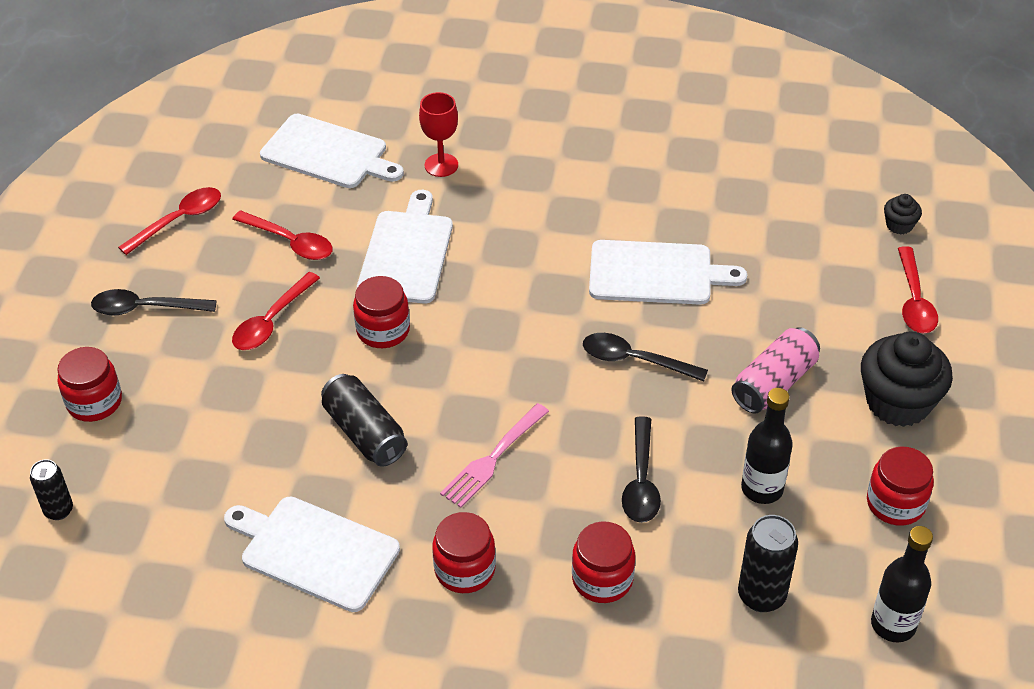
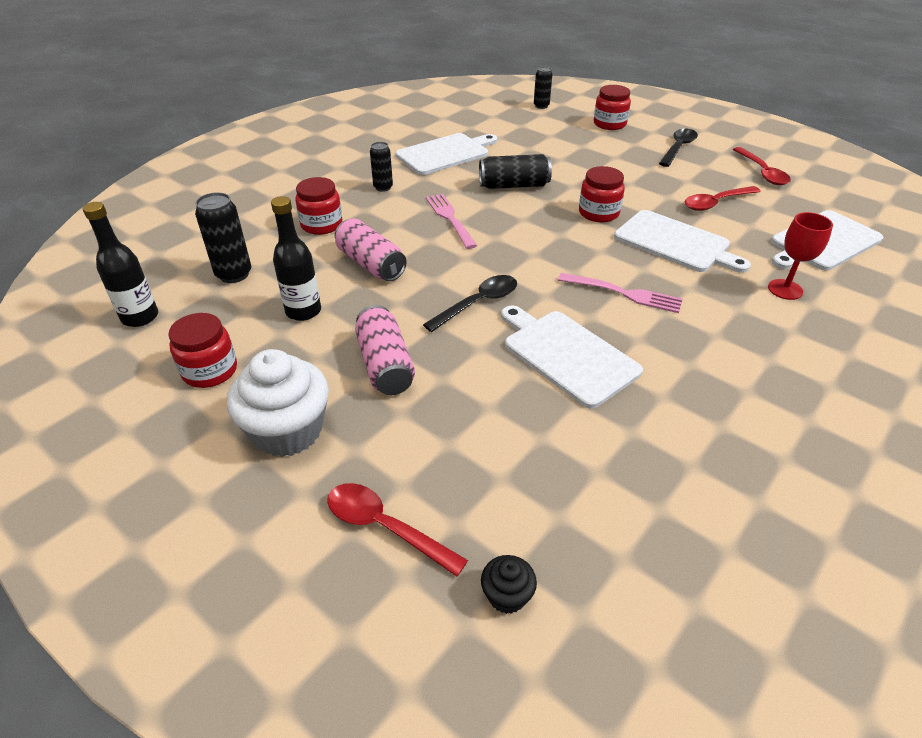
camera: 120 degrees right, 5 degrees down
red spoon [232,272,320,350] -> none
red jar [432,512,496,593] -> black can [370,142,393,192]
white cutting board [589,240,747,305] -> white cutting board turned 105 degrees clockwise [501,305,643,408]
black spoon [622,416,661,523] -> pink can [335,219,407,281]
black cupcake [861,331,953,427] -> white cupcake [227,349,329,457]
none -> pink fork [558,273,682,313]

